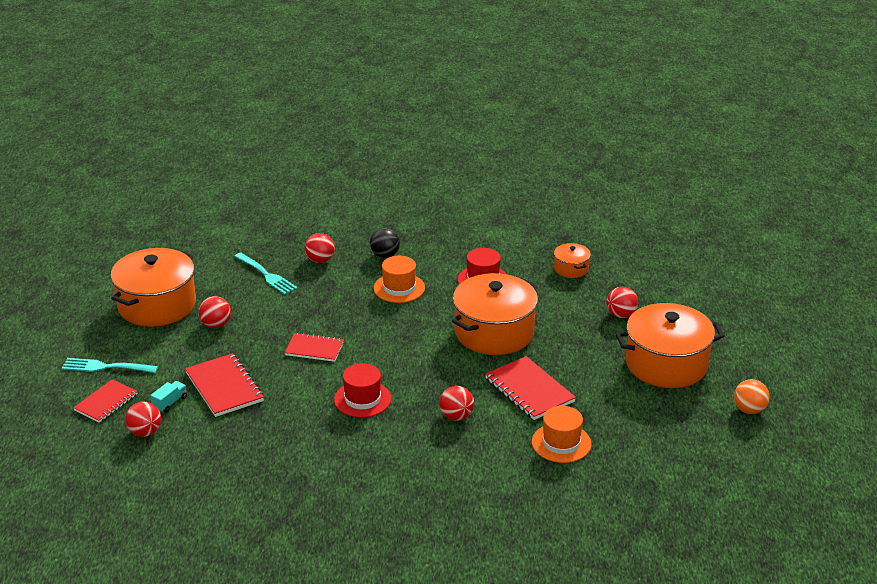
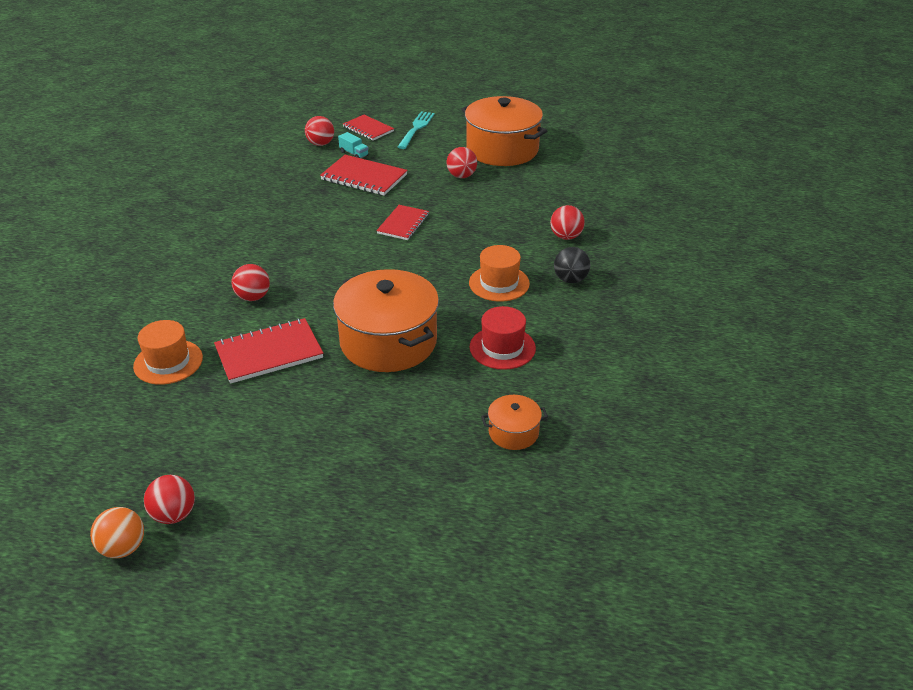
camera: 100 degrees right, 5 degrees up
red notebook [185,353,264,417] -> red notebook turned 45 degrees clockwise [320,155,407,196]
turquoise fork [234,253,297,295] -> none
red hat [334,363,391,418] -> none
red ball [606,287,638,318] -> red ball moved to [144,475,195,524]
orange pot [616,303,725,388] -> none

